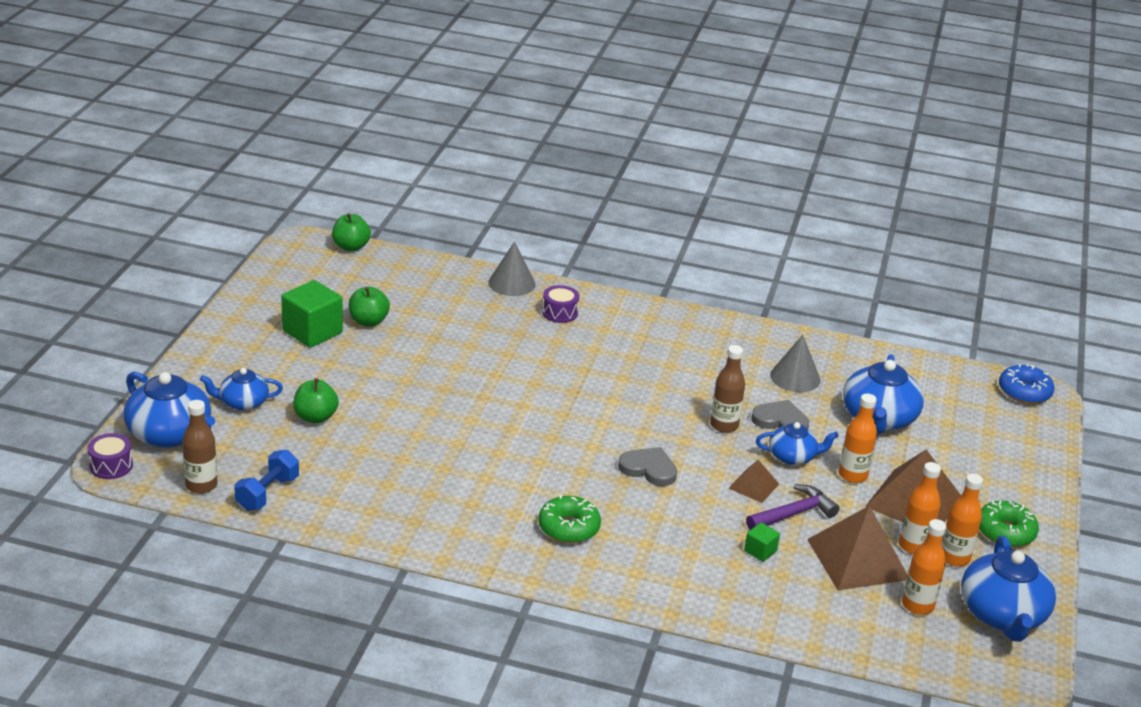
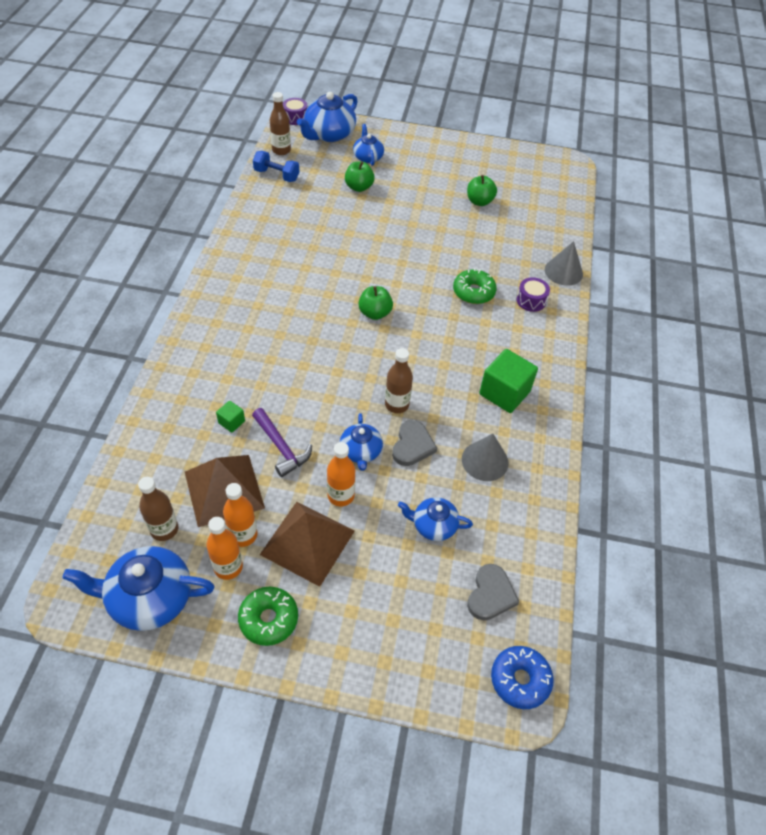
camera: 85 degrees right, 20 degrees up
green cube [281,280,343,348] -> green cube moved to [479,349,538,413]
green apple [332,213,371,252] -> green apple moved to [358,286,393,320]
green donut [538,495,601,543] -> green donut moved to [453,268,497,304]
grey heart [618,447,677,486] -> grey heart moved to [467,564,519,621]
brown pyramid [728,460,779,503] -> none
blue teapot [843,354,924,435] -> blue teapot [398,497,473,541], size x0.59
orange bottle [902,519,946,615] -> brown bottle [138,477,178,541]

